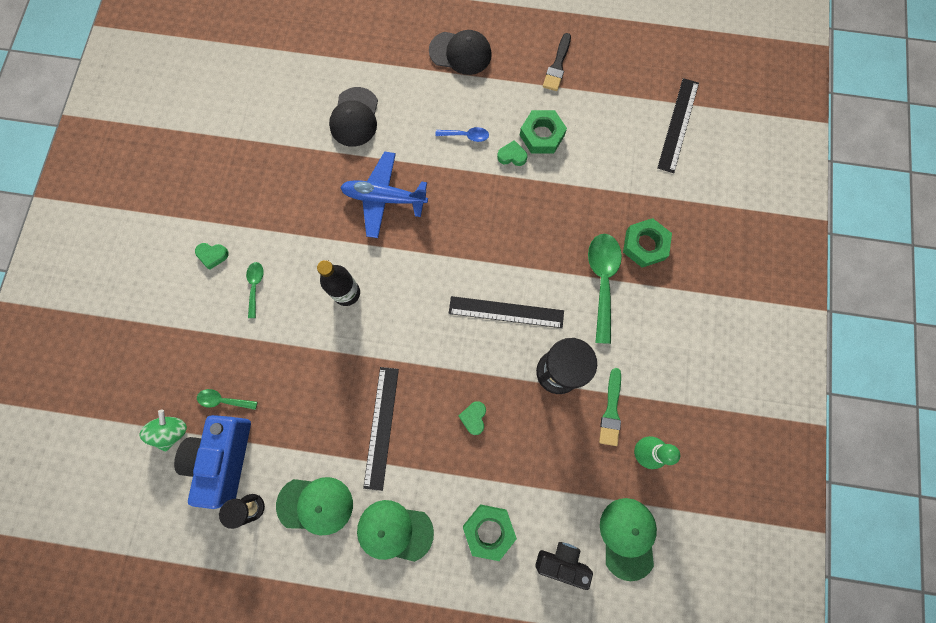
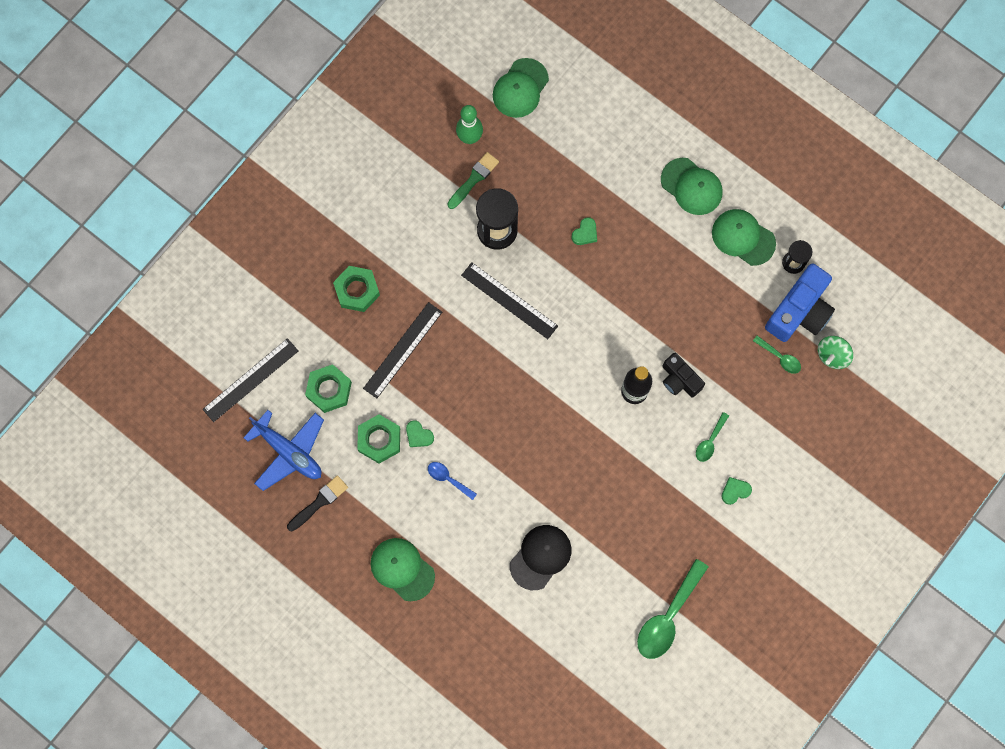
camera: 150 degrees left, 0 degrees up
green heart [195,243,229,270] -> green heart turned 60 degrees counterclockwise [721,477,752,505]
blue plane [340,152,428,238] -> blue plane moved to [244,410,324,491]
black ruler [363,367,399,491] -> black ruler moved to [363,302,442,398]
black cap [429,30,492,75] -> green cap [370,538,435,601]
green nut [463,504,517,561] -> green nut moved to [305,364,352,413]
black camera [535,542,593,590] -> black camera moved to [663,353,705,397]
green spoon [588,234,622,344] -> green spoon moved to [637,559,708,659]

